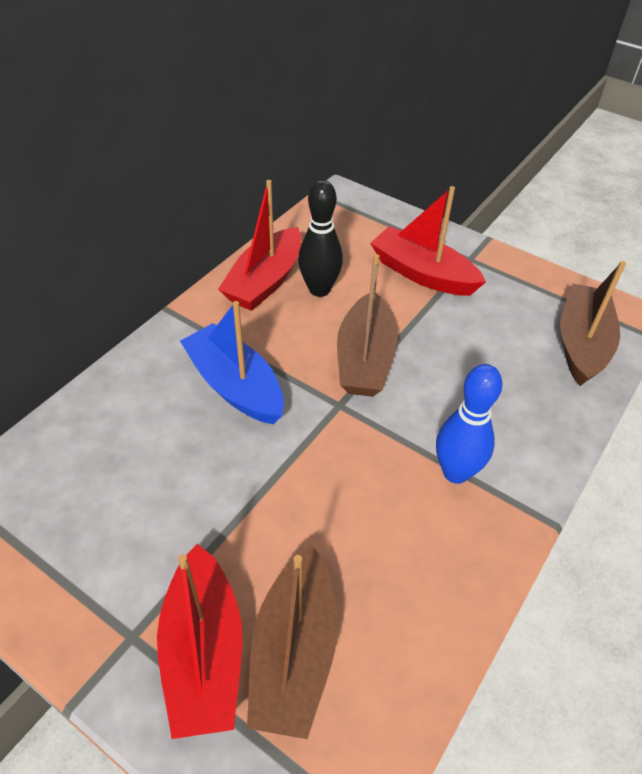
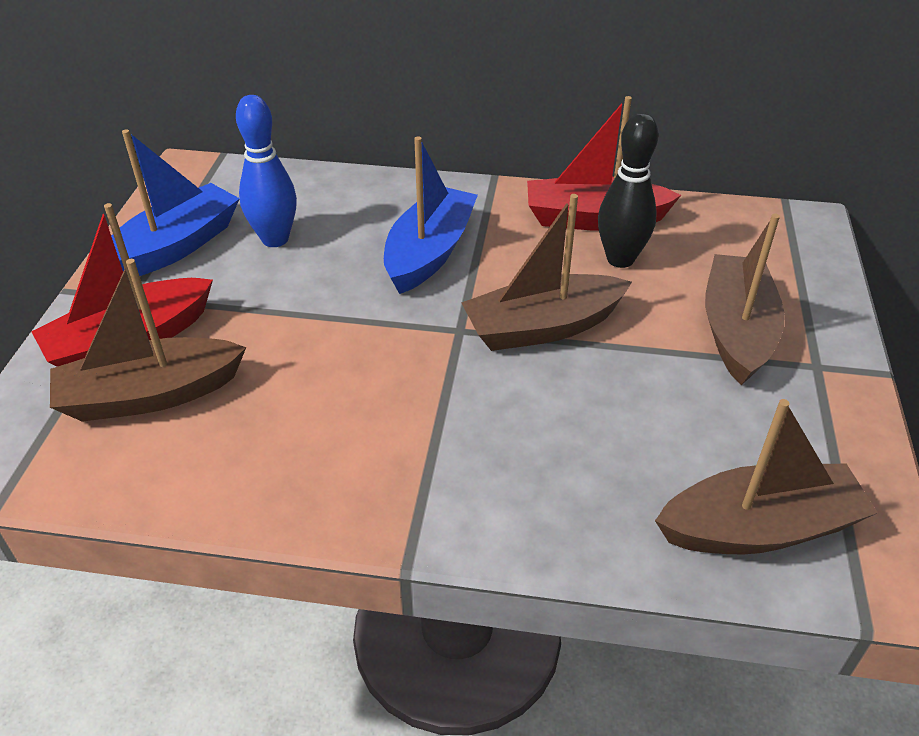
camera: 65 degrees right, 5 degrees down
red boat [370,186,486,296] -> brown boat [705,213,785,385]
blue bowling pin [436,364,502,484] -> blue bowling pin moved to [236,95,297,247]
none -> blue boat [111,129,240,276]

